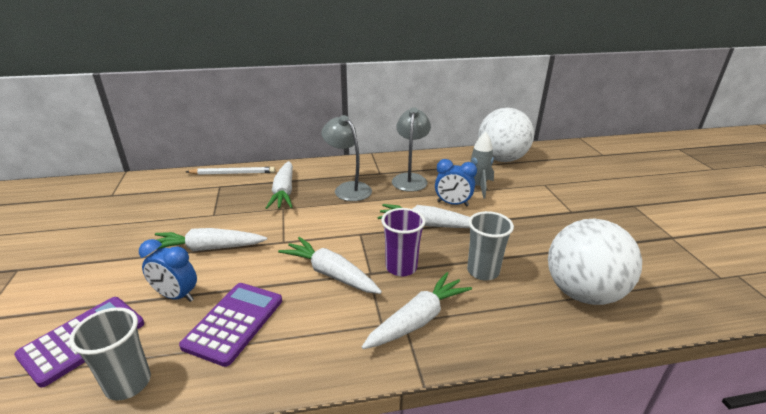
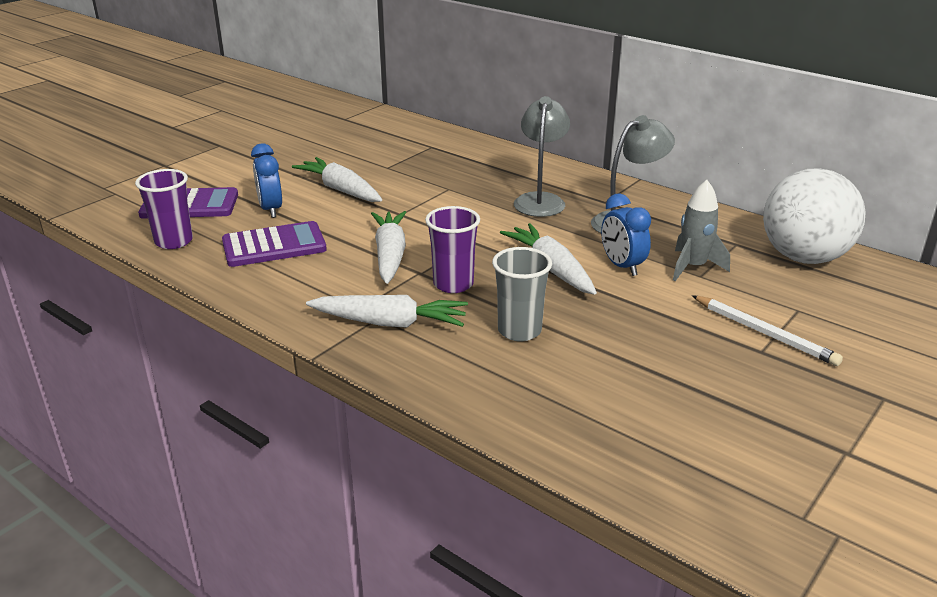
camera: 50 degrees right, 0 degrees up
grey cup [69,307,151,401] -> purple cup [135,169,193,249]
white pencil [186,167,275,175] -> white pencil moved to [692,295,843,366]
white carrot [266,161,293,209] -> none
white ball [548,219,642,305] -> none

